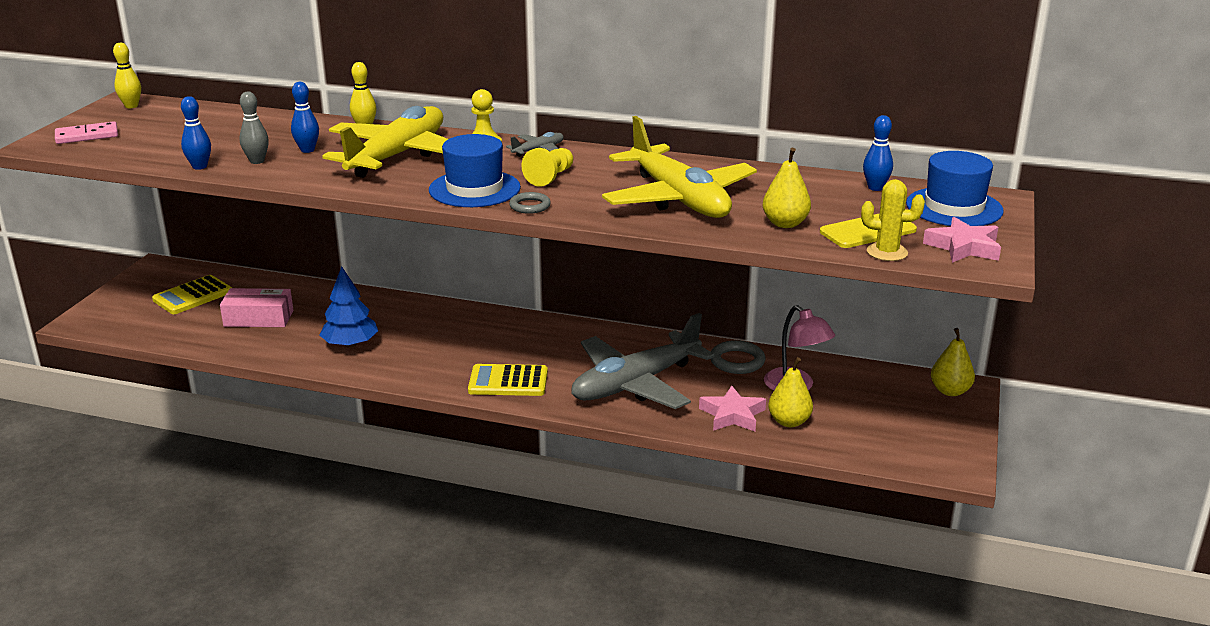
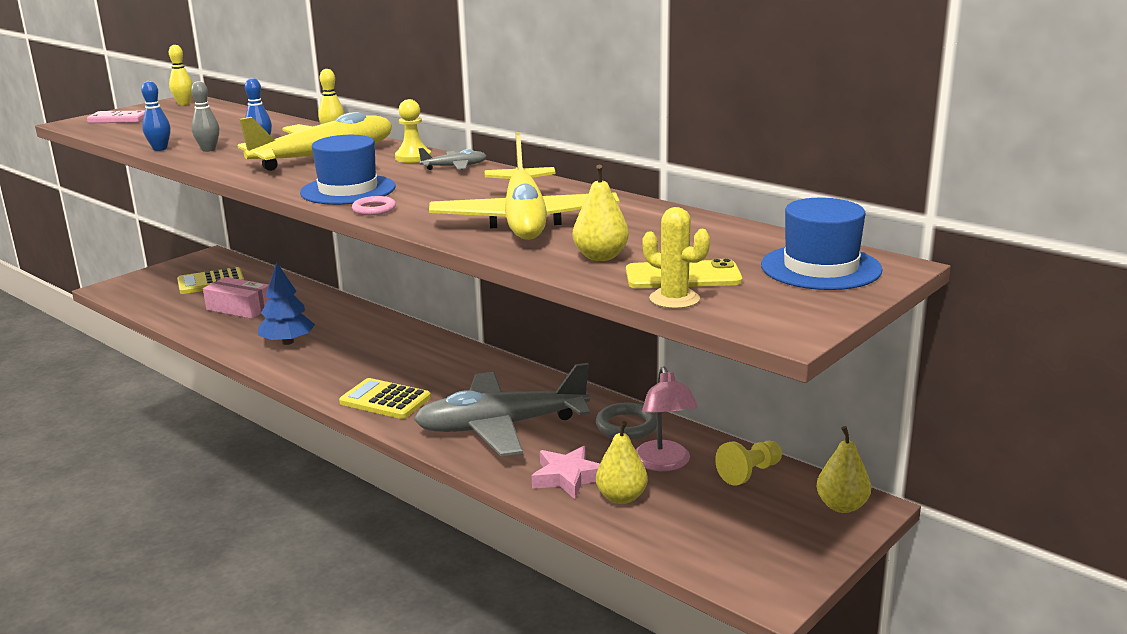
camera: 25 degrees right, 5 degrees down
grey ring [509,192,551,214] -> pink ring [352,196,396,215]
yellow pawn [521,148,573,187] -> yellow pawn moved to [715,441,782,486]
blue bowling pin [863,115,893,191] -> none
pink star [923,217,1001,263] -> none

